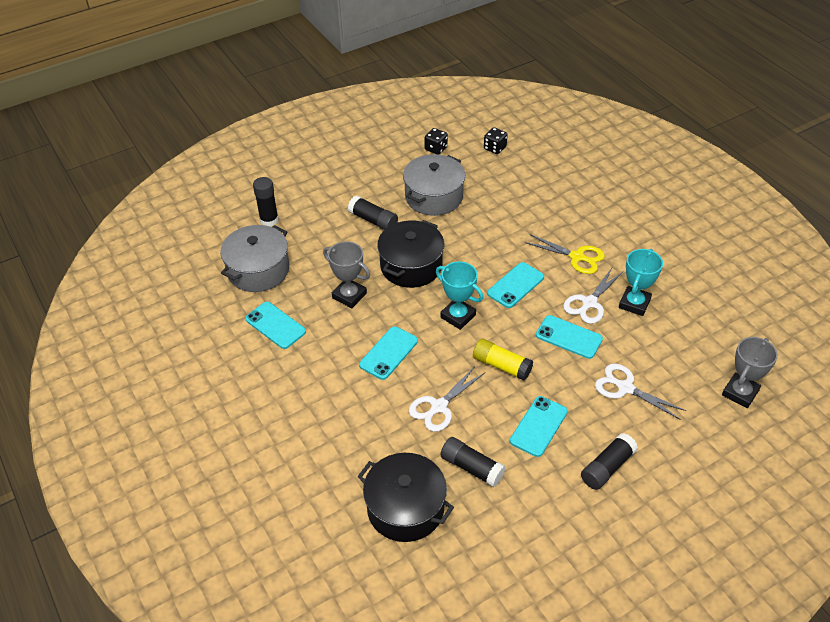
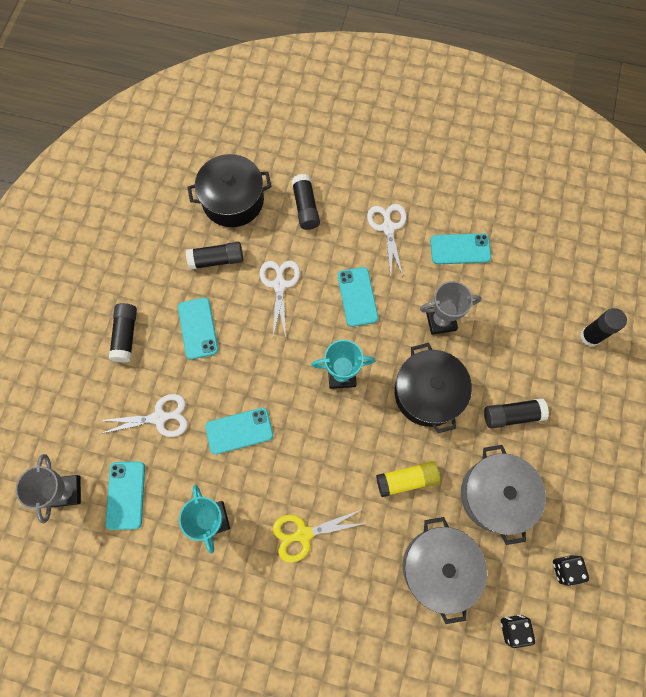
camera: 135 degrees right, 25 degrees up
grey pot [220,225,289,292] -> grey pot moved to [403,517,487,624]
yellow glue stick [473,339,533,381] -> yellow glue stick moved to [376,461,440,497]
turquoise phone [487,262,544,308] -> turquoise phone moved to [106,461,145,530]
white scissors [563,268,624,324] -> white scissors moved to [367,204,406,277]
none -> black glue stick [291,174,320,230]

